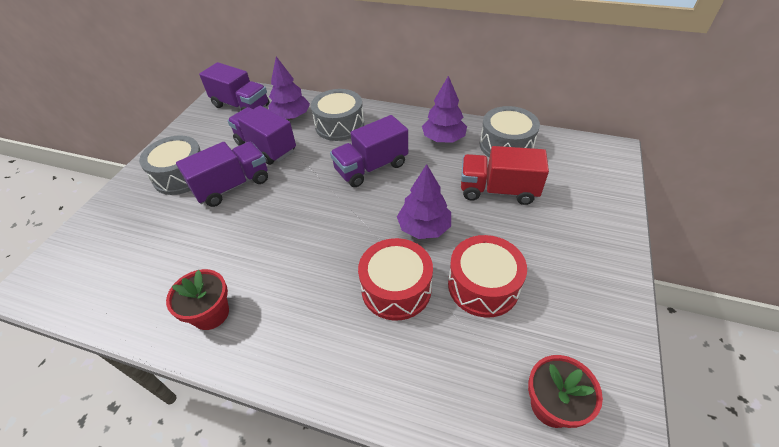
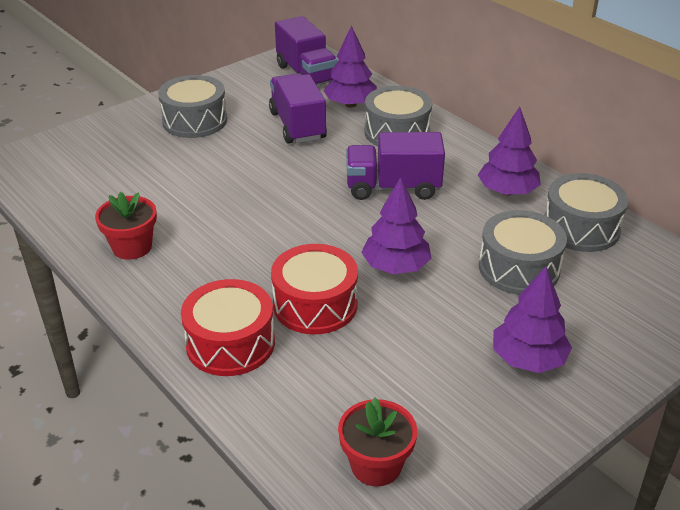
camera: 30 degrees right, 10 degrees down
purple truck [176,142,268,207] -> none
red drum [448,235,527,318] -> red drum moved to [181,279,275,376]
red truck [461,146,549,205] -> grey drum [479,210,567,295]
none -> purple tree [493,266,572,373]

